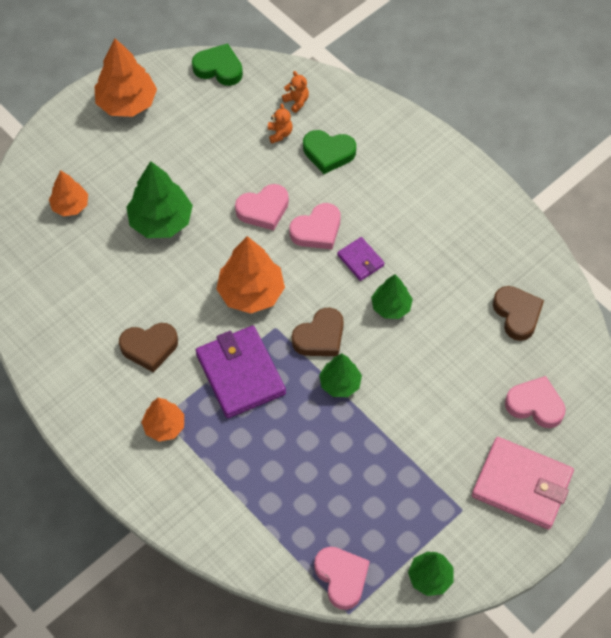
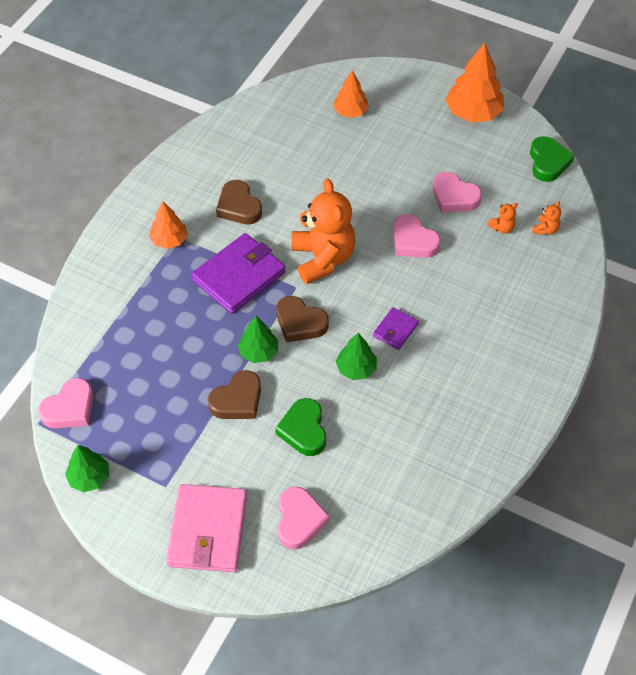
camera: 70 degrees right, 5 degrees down
green tree [126,161,193,238] -> none
orange tree [216,236,285,314] -> orange teddy bear [292,179,356,284]
pink heart [289,203,340,249] -> pink heart moved to [433,172,482,213]
green heart [303,130,356,174] -> green heart moved to [275,398,326,456]
brown heart [493,286,544,341] -> brown heart moved to [208,370,261,419]

